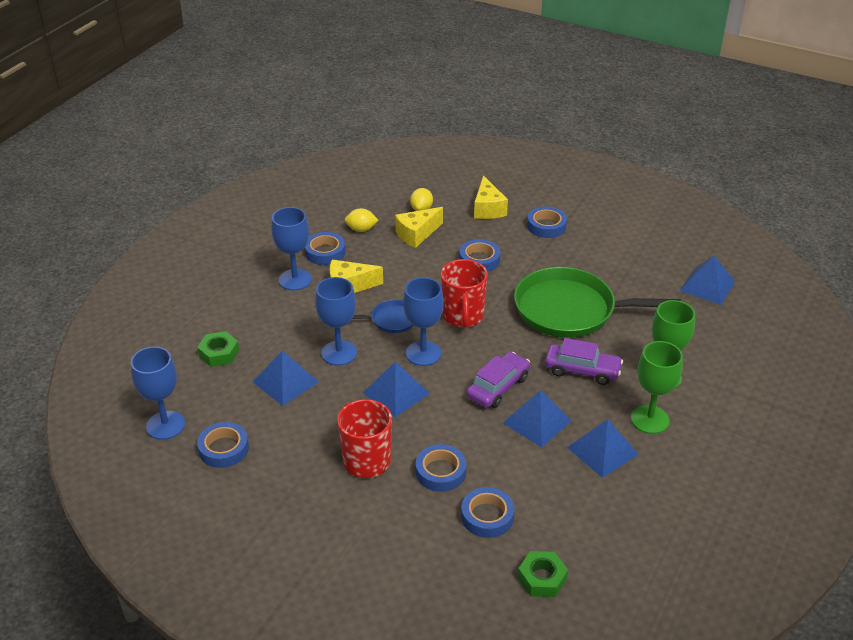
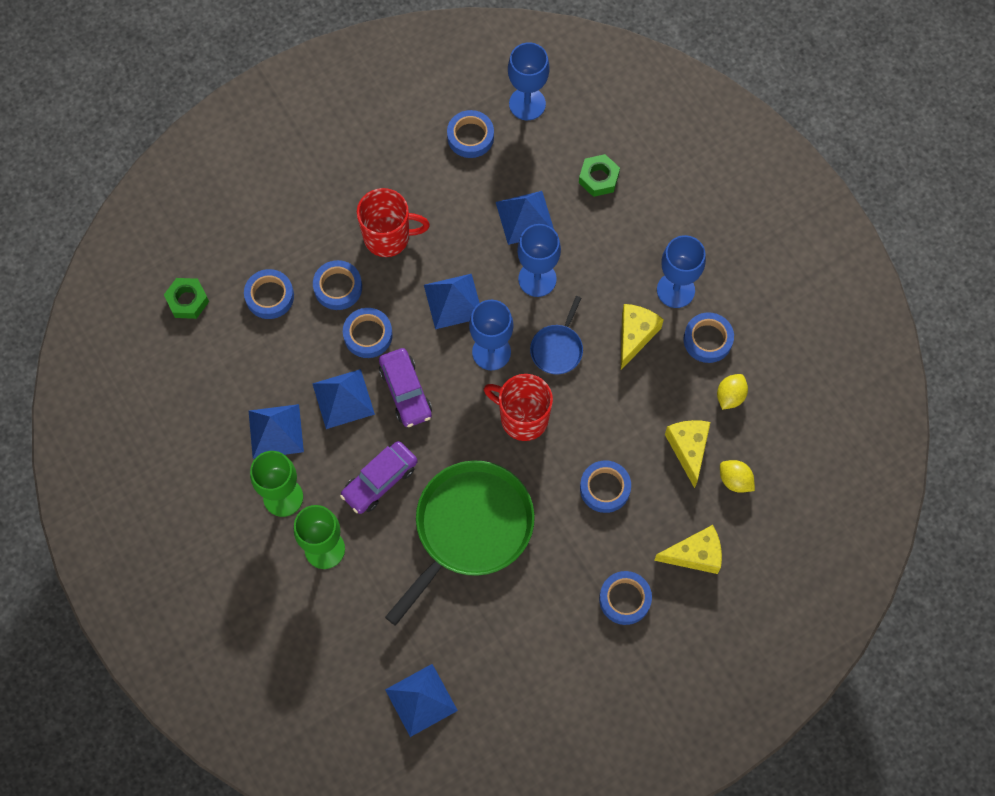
camera: 120 degrees right, 30 degrees up
yellow cheese [474,175,508,219] -> yellow cheese turned 150 degrees clockwise [654,525,722,574]
none -> blue tape [343,308,393,358]

